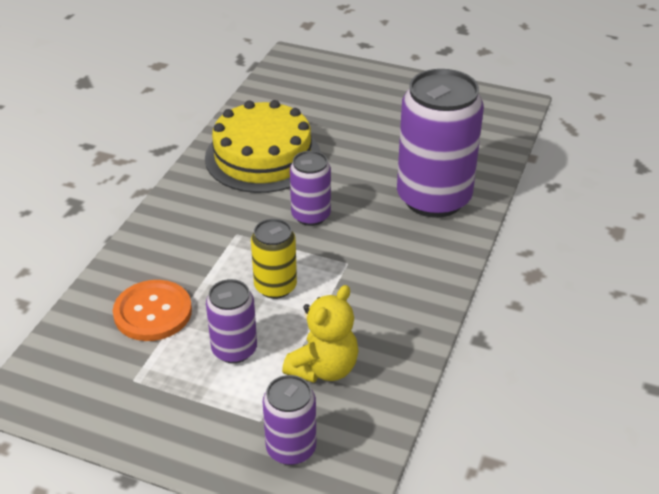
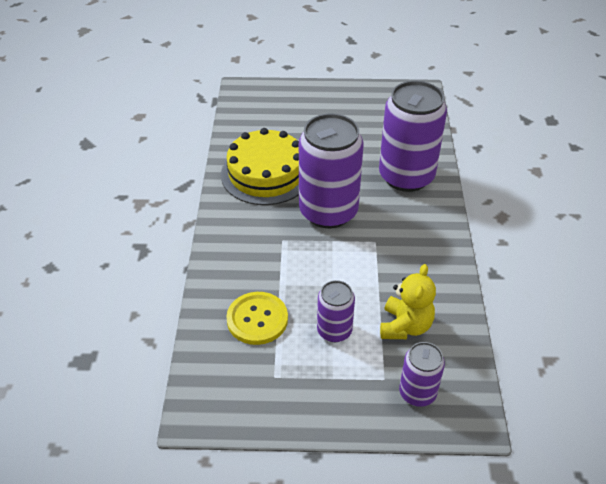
camera: 20 degrees left, 5 degrees up
orange button [113,280,192,341] -> yellow button [226,292,288,345]
yellow can [251,219,297,299] -> none
purple can [290,151,331,226] -> purple can [299,113,364,228], size x1.95

